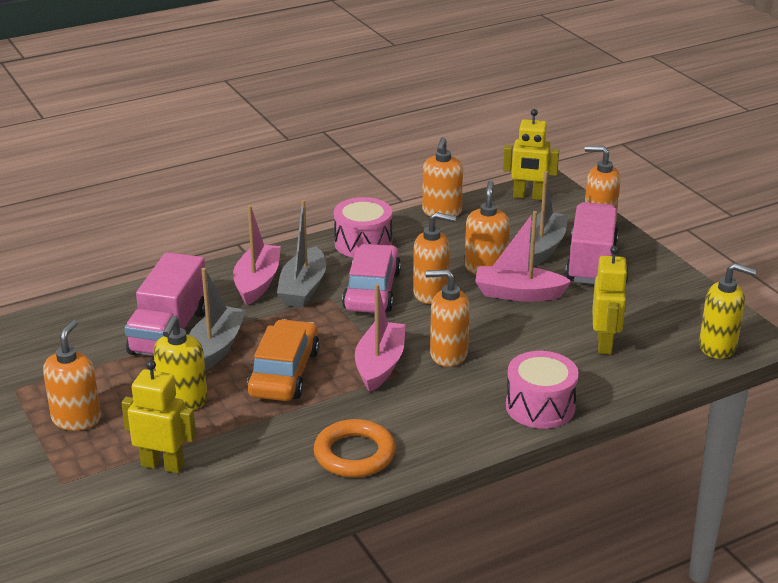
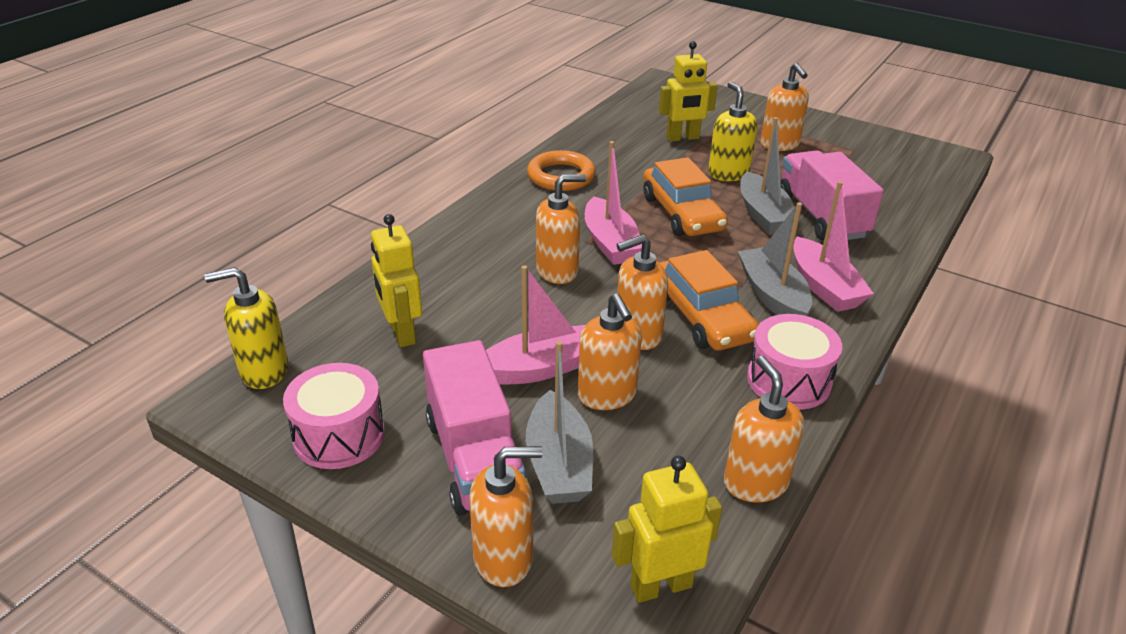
camera: 150 degrees right, 5 degrees up
pink car [342,244,401,313] -> orange car [659,250,759,351]
pink drum [506,351,579,429] -> pink drum moved to [283,363,385,469]

